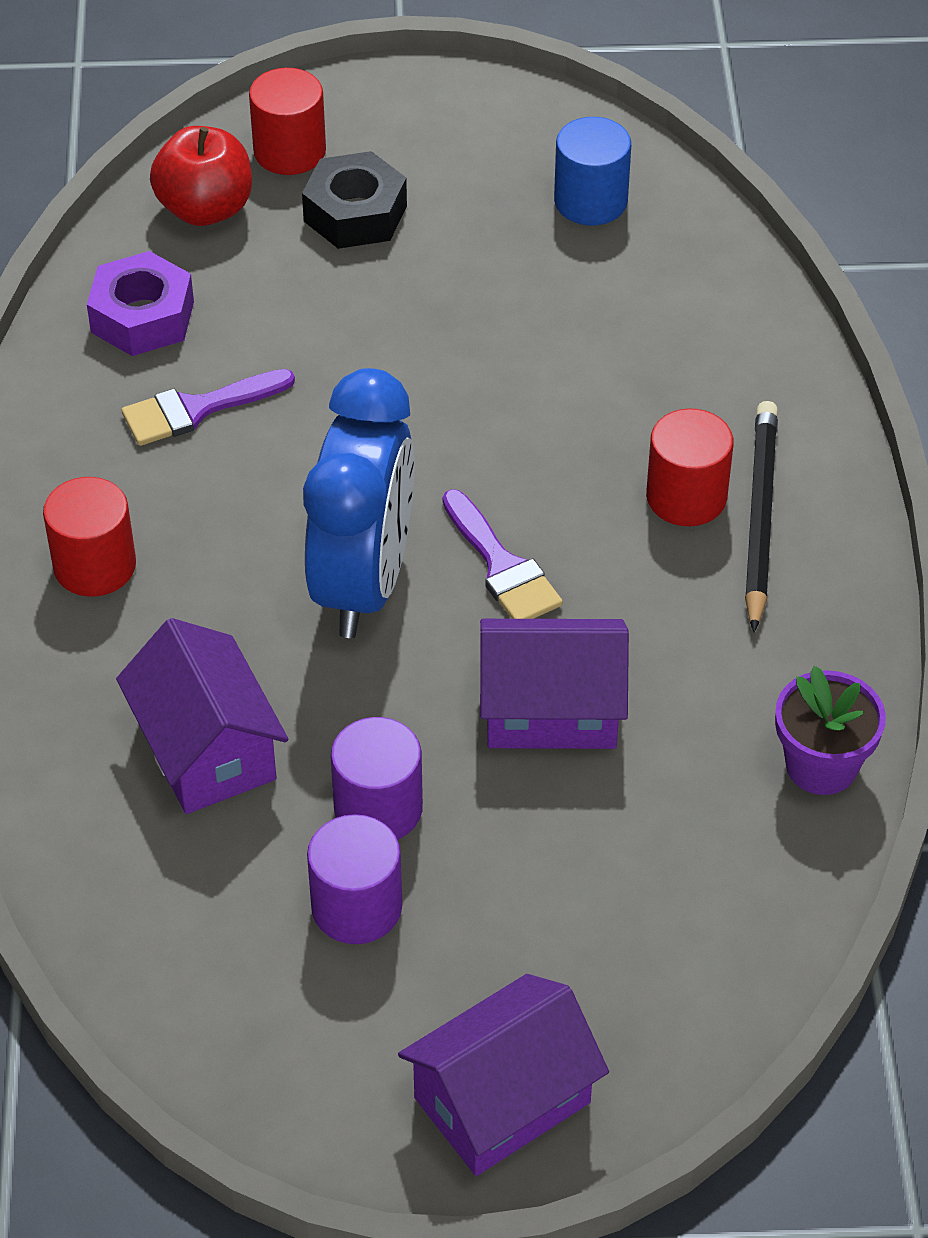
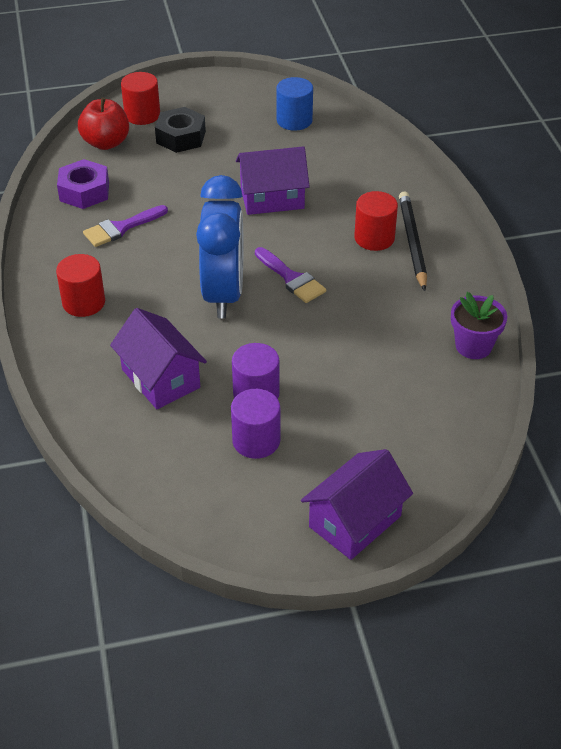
camera: 10 degrees left, 5 degrees down
purple house [480,619,629,749] -> purple house moved to [236,146,310,215]

